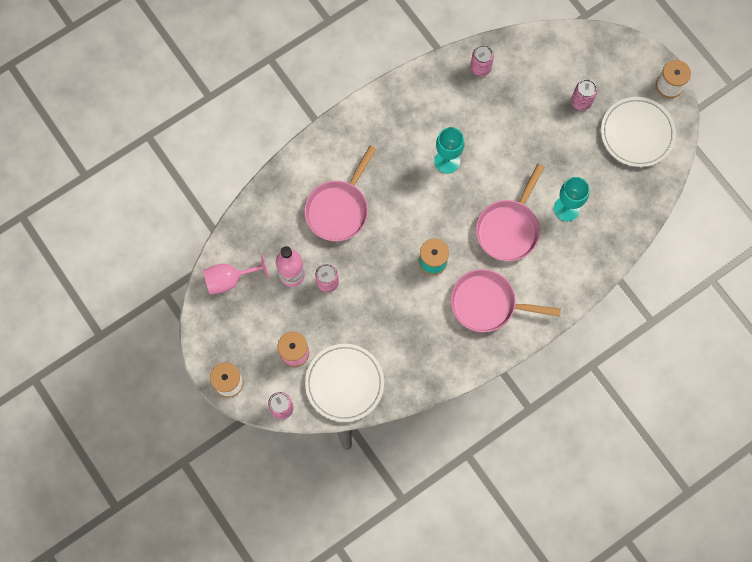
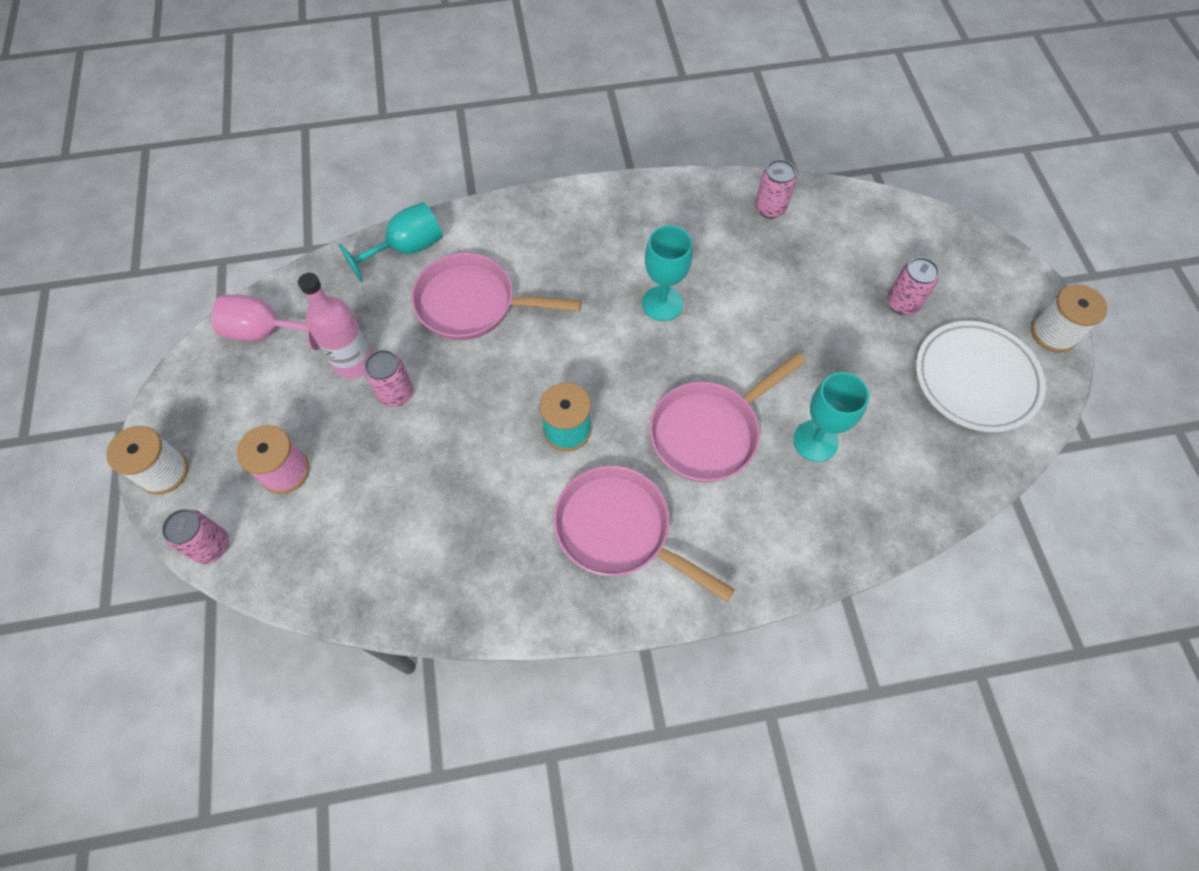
camera: 25 degrees right, 10 degrees down
pink pan [304,146,376,241] -> pink pan turned 45 degrees clockwise [411,253,581,340]
white plate [305,344,384,422] -> none
none -> turquoise goblet [339,202,443,282]

